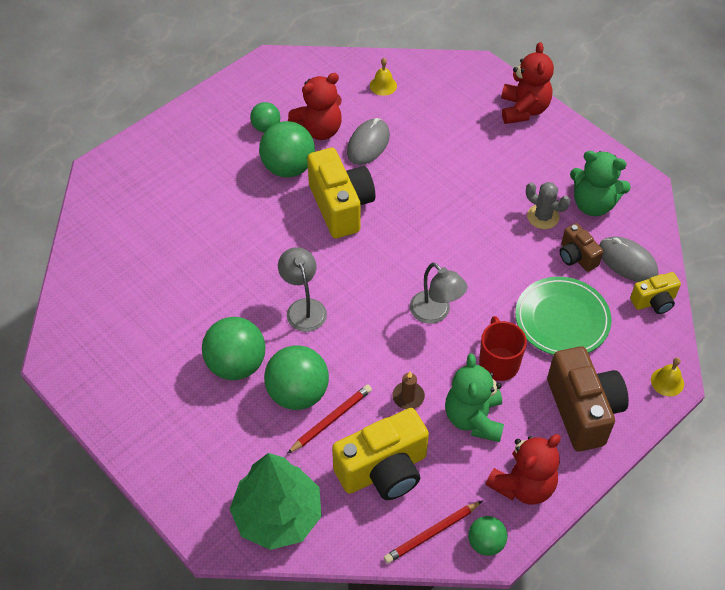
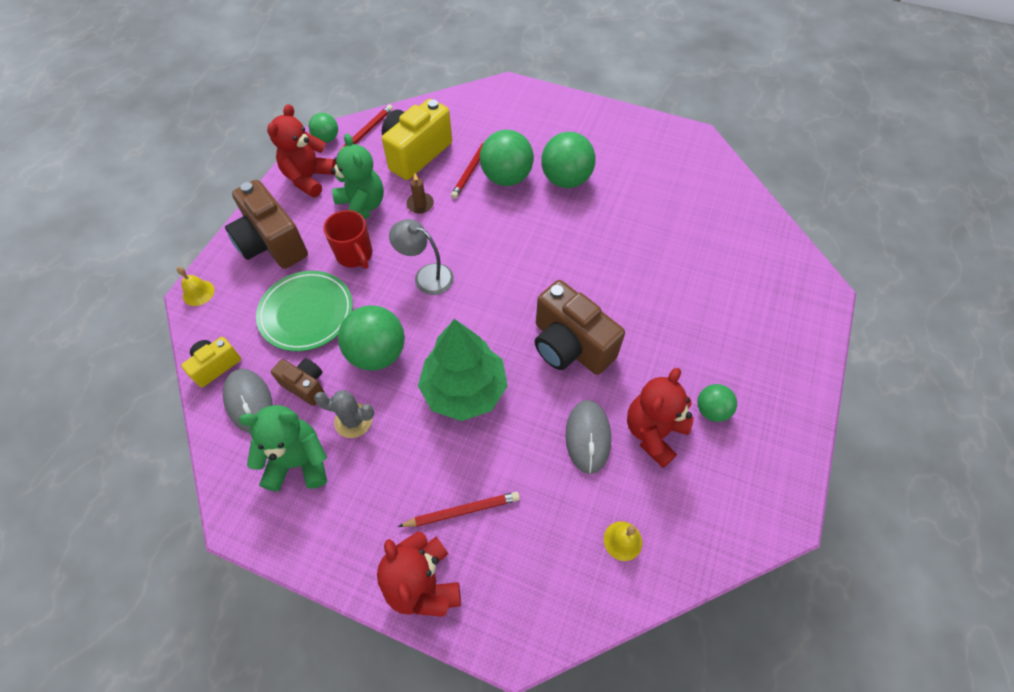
camera: 155 degrees right, 5 degrees up
green tree [230,453,322,550] -> green tree moved to [418,319,508,421]
green ball [259,121,315,177] -> green ball moved to [338,305,405,371]
grey lamp [278,247,327,332] -> none
yellow camera [307,148,375,238] -> brown camera [535,280,625,375]
grey mouse [599,236,658,282] -> grey mouse turned 45 degrees clockwise [223,369,273,433]
none -> red pencil [398,492,520,527]

